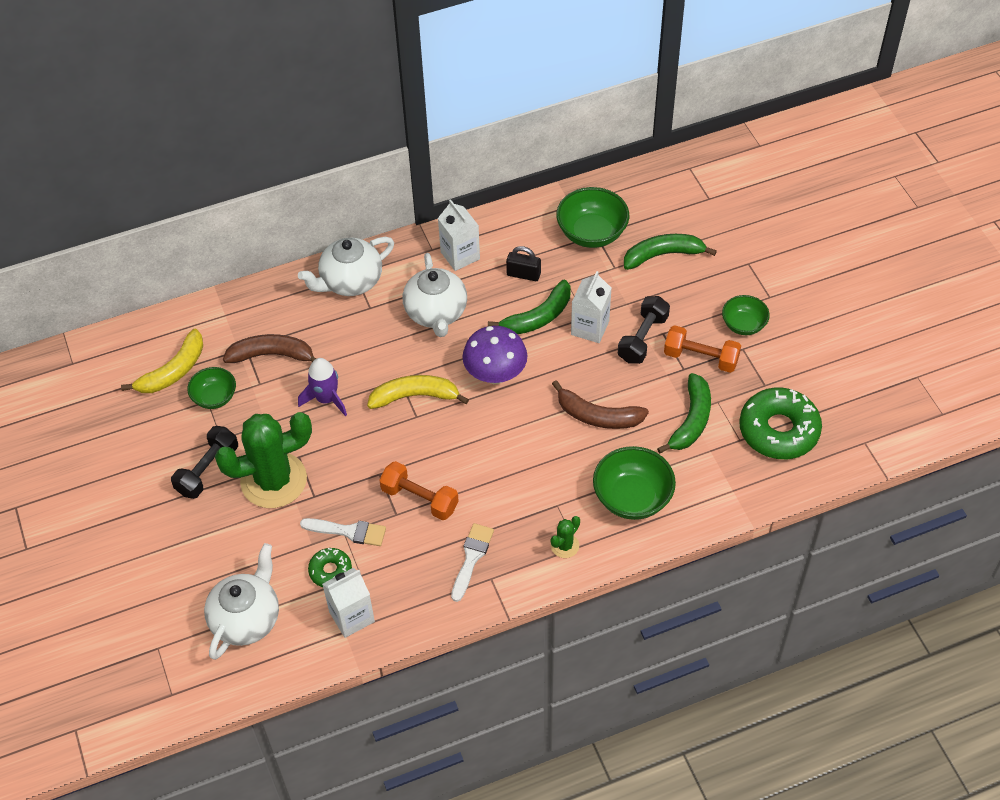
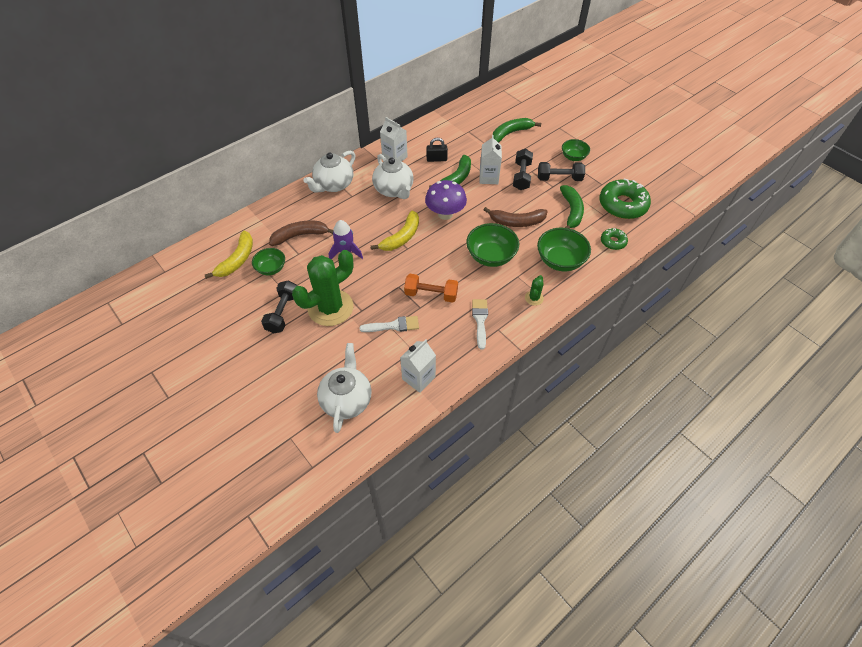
camera: 20 degrees left, 0 degrees up
green donut [308,548,352,587] -> green donut moved to [601,228,628,250]
yellow banana [367,375,469,409] -> yellow banana turned 150 degrees clockwise [371,210,419,251]
green bowl [556,187,629,248] -> green bowl moved to [466,223,519,267]
orange dumbbell [664,325,741,373] -> black dumbbell [538,162,585,181]

